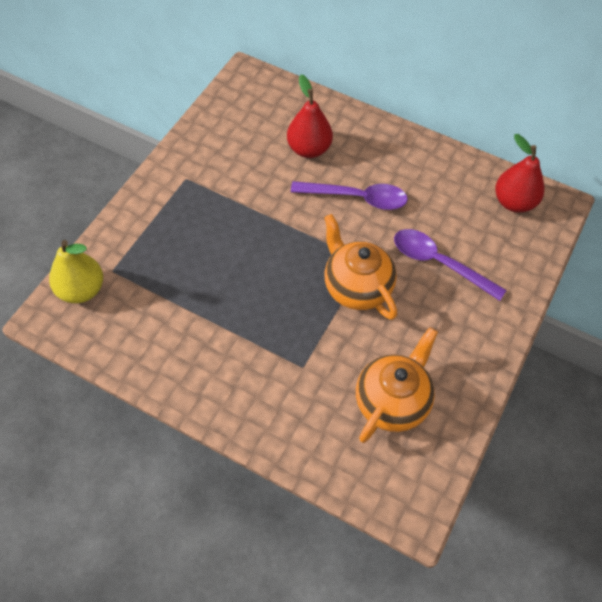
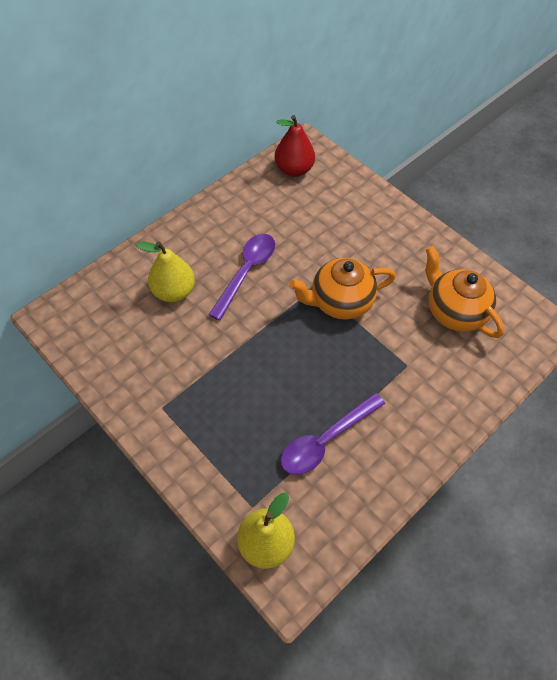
camera: 70 degrees left, 0 degrees up
red pear [287,74,333,158] -> yellow pear [135,241,195,302]
purple spoon [394,229,506,301] -> purple spoon moved to [281,393,385,475]

